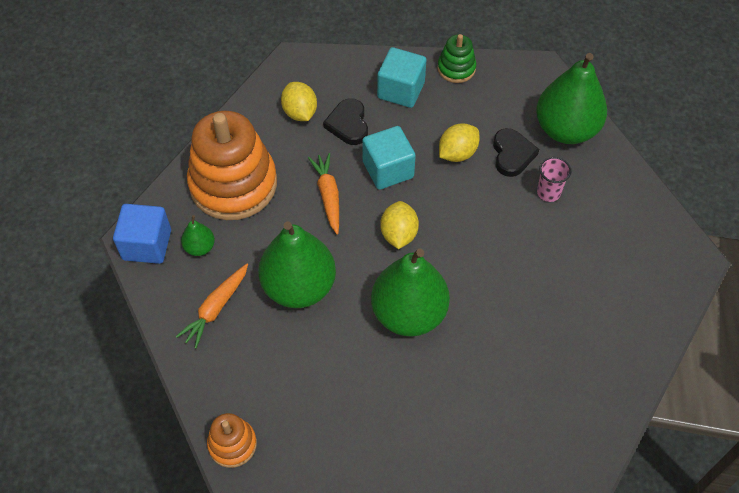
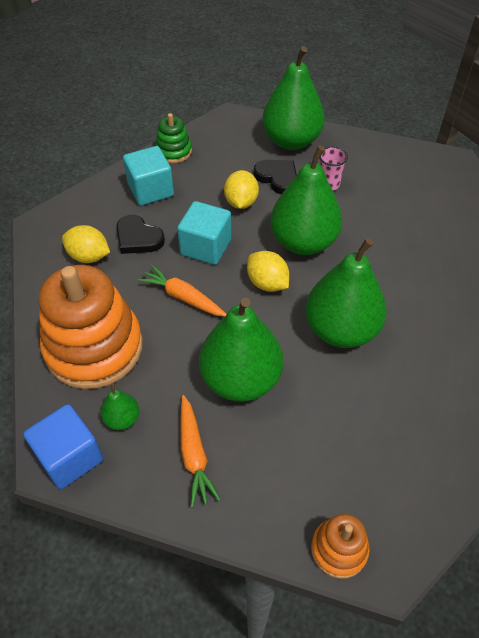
camera: 45 degrees left, 5 degrees down
none -> green pear [270,145,342,255]

